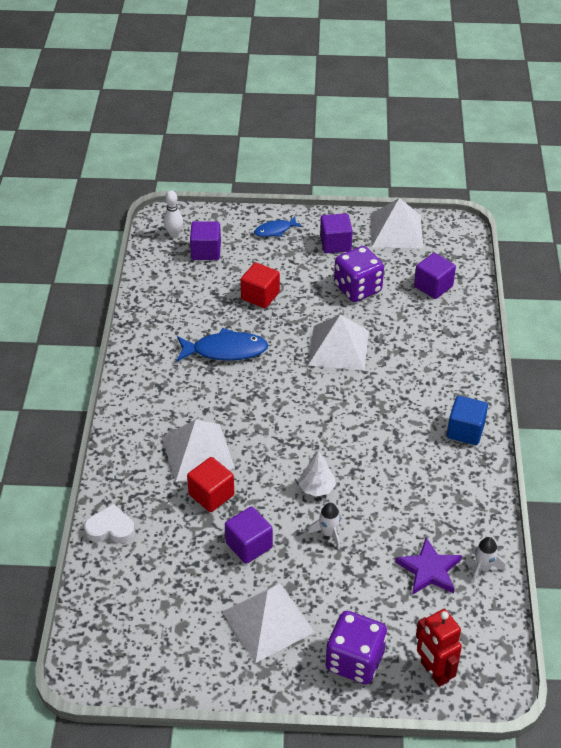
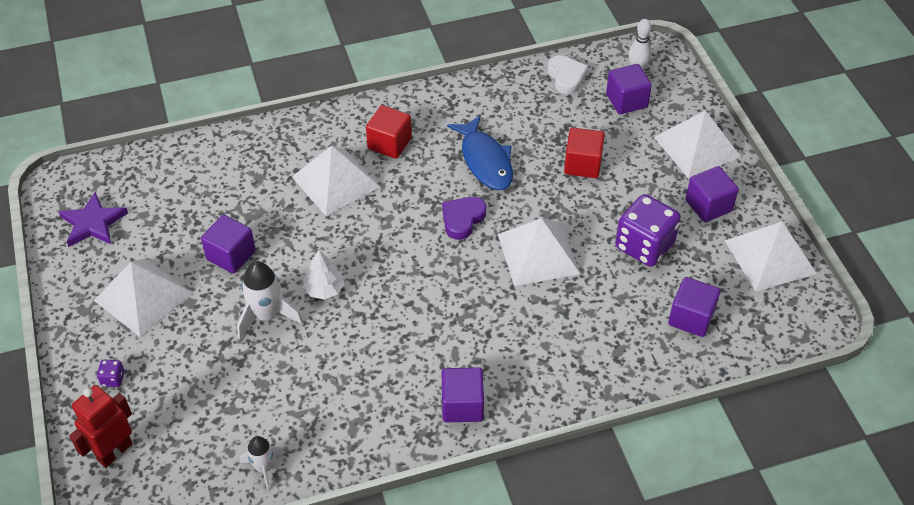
camera: 70 degrees right, 5 degrees up
white heart [84,504,135,543] -> white heart moved to [547,55,588,94]
red cube [187,457,234,512] -> red cube moved to [366,105,412,159]
blue fish [254,216,302,237] -> white pyramid [654,110,741,179]
white rocket [308,503,341,549] -> white rocket [237,261,303,339], size x1.60
purple dice [326,611,387,684] -> purple dice [97,360,125,387], size x0.41
purple star [395,537,462,595] -> purple star moved to [59,192,128,247]
blue cube [447,396,488,445] -> purple cube [442,367,484,422]
none -> purple heart [442,197,486,240]

